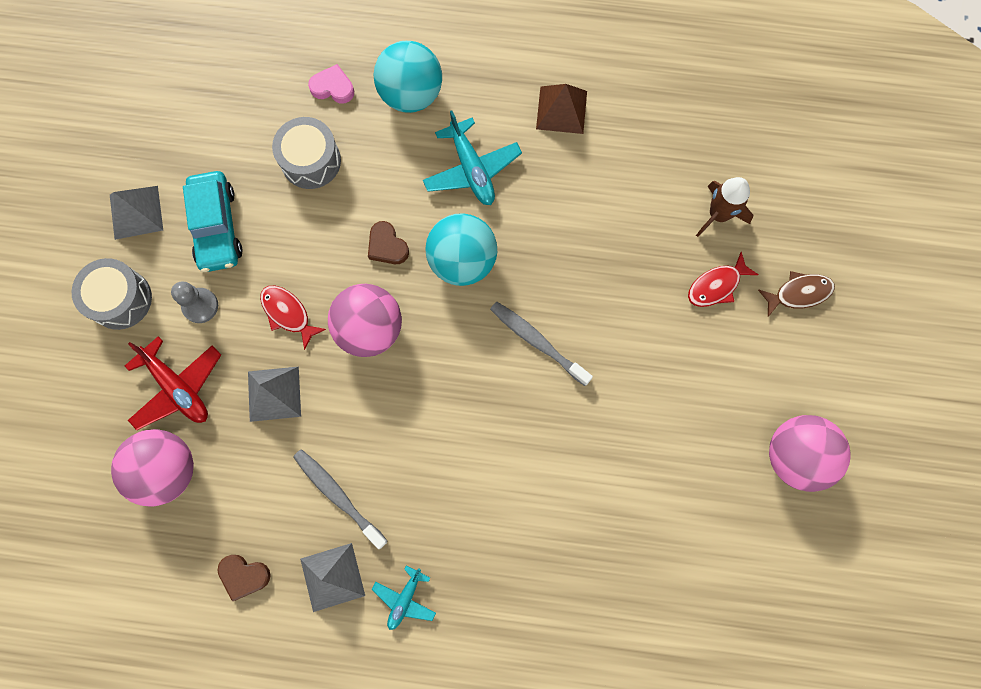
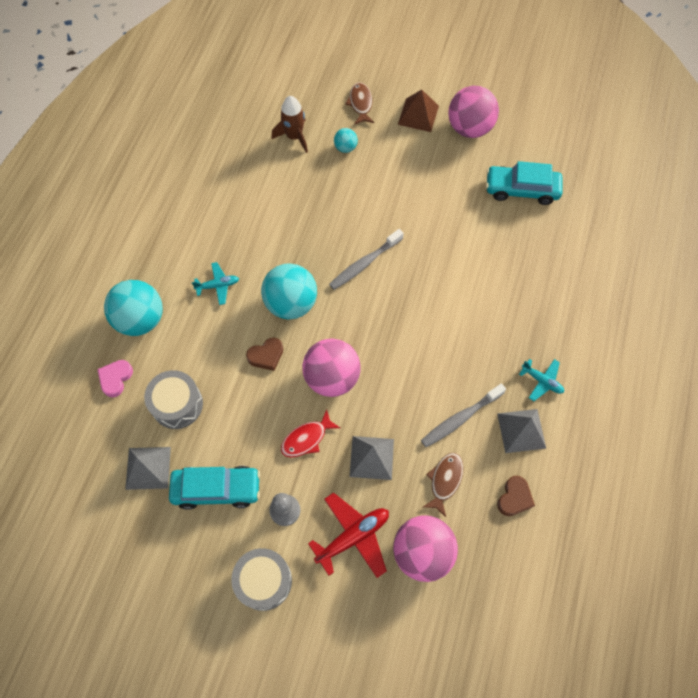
camera: 80 degrees left, 10 degrees down
grey pyramid [110,186,163,240] -> grey pyramid moved to [125,447,171,490]
turquoise plane [423,110,522,205] -> turquoise plane [192,262,239,305], size x0.60
brown pyramid [536,84,587,134] -> brown pyramid moved to [398,90,439,132]
red fish [688,252,759,307] -> turquoise ball [334,128,358,153]
none -> brown fish [423,453,464,517]
none -> turquoise car [486,161,562,205]

